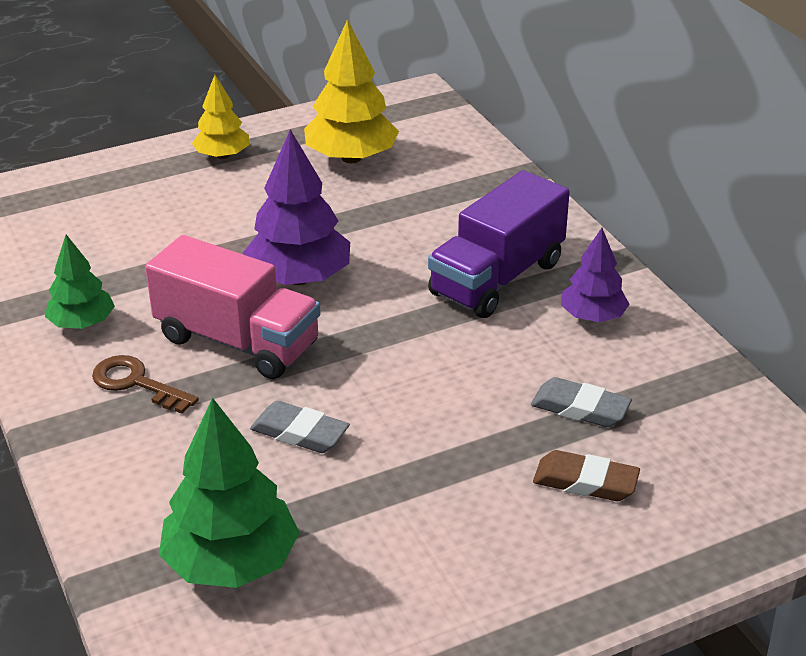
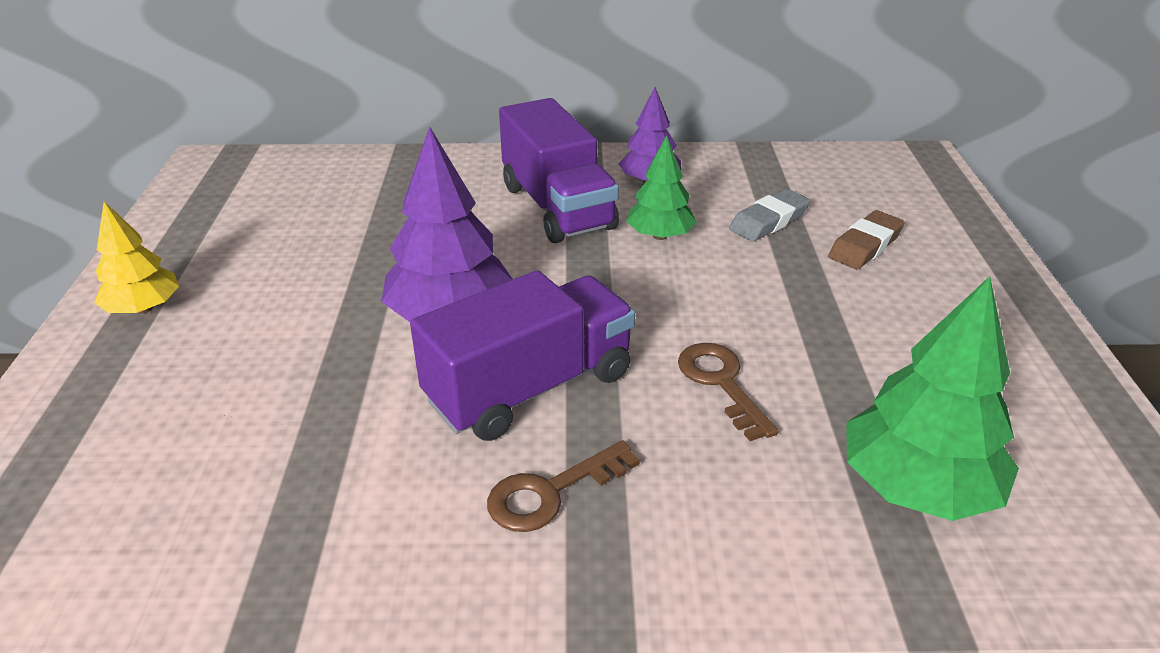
camera: 65 degrees left, 0 degrees up
green tree [45,234,115,329] -> green tree moved to [626,135,697,240]
pink truck [145,235,321,379] -> purple truck [410,270,635,441]
grey eraser [250,401,350,453] -> brown key [678,343,779,441]
yellow tree [304,19,399,163] -> none

